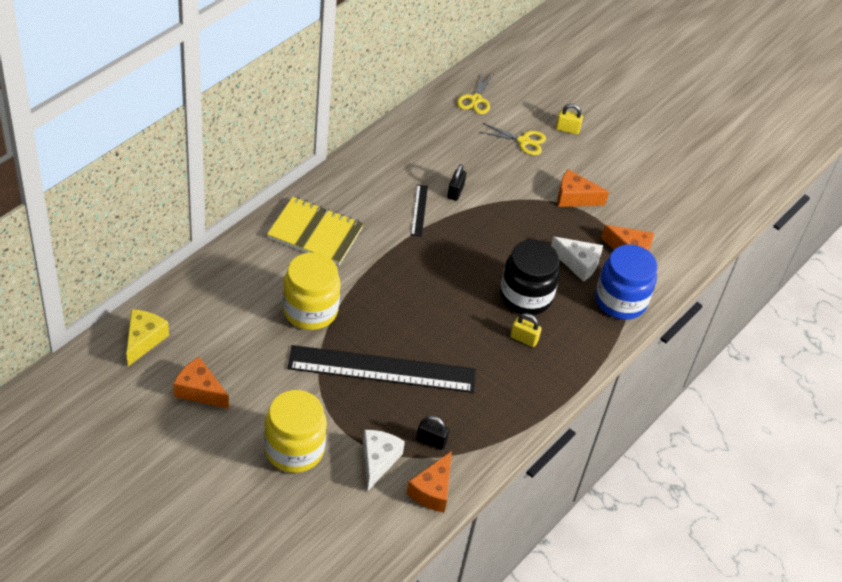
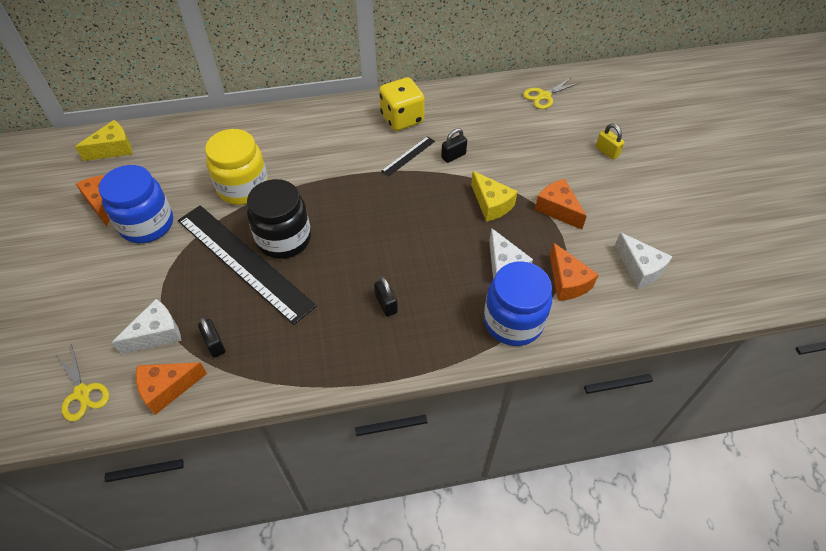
camera: 45 degrees right, 5 degrees up
yellow jar [264,390,327,473] -> none
yellow notebook [267,197,364,265] -> none
yellow scissors [480,123,546,155] -> yellow scissors moved to [56,344,109,422]
black jar [500,240,560,315] -> black jar moved to [247,179,311,259]
yellow padlock [510,313,542,347] -> black padlock [374,277,398,317]
none -> blue jar [99,165,173,243]
none -> yellow dice [379,77,425,131]
none -> yellow cheese [471,171,518,222]
none -> white cheese [615,232,673,289]

